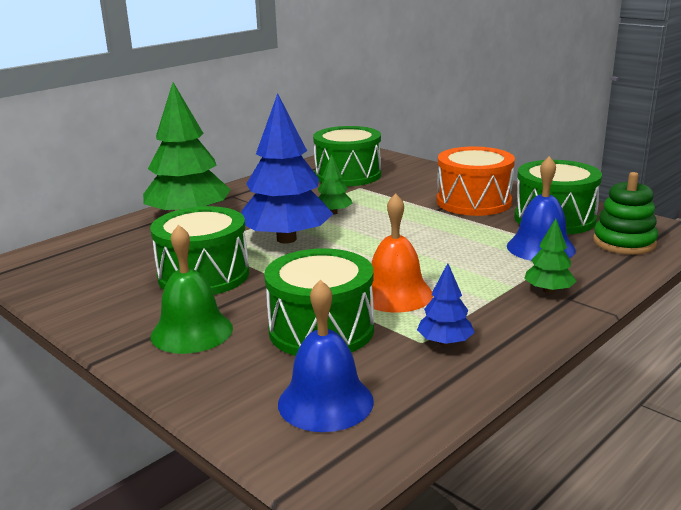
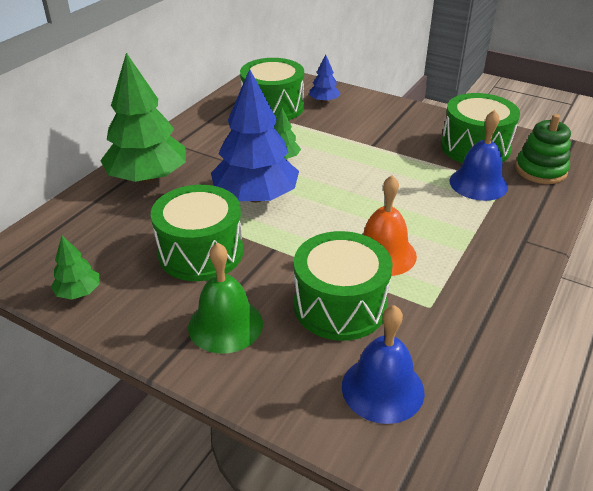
camera: 15 degrees left, 15 degrees up
blue tree [417,263,475,346] -> blue tree moved to [309,55,341,103]
orange drum [437,146,515,216] -> none
green tree [524,218,576,293] -> green tree moved to [51,236,100,300]

